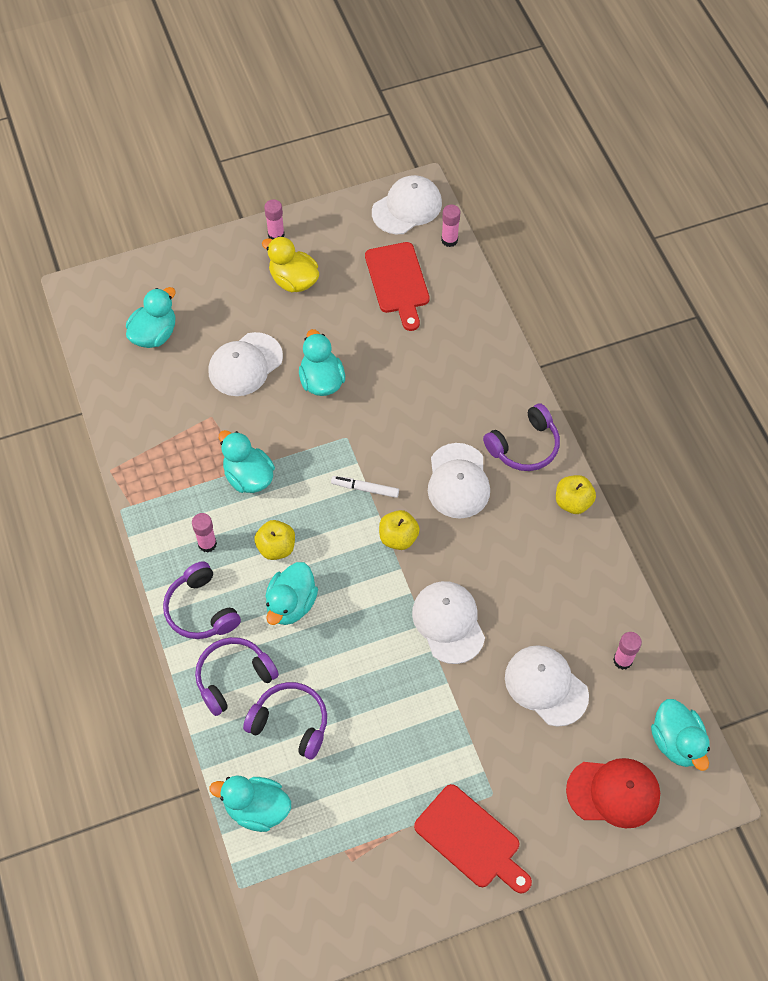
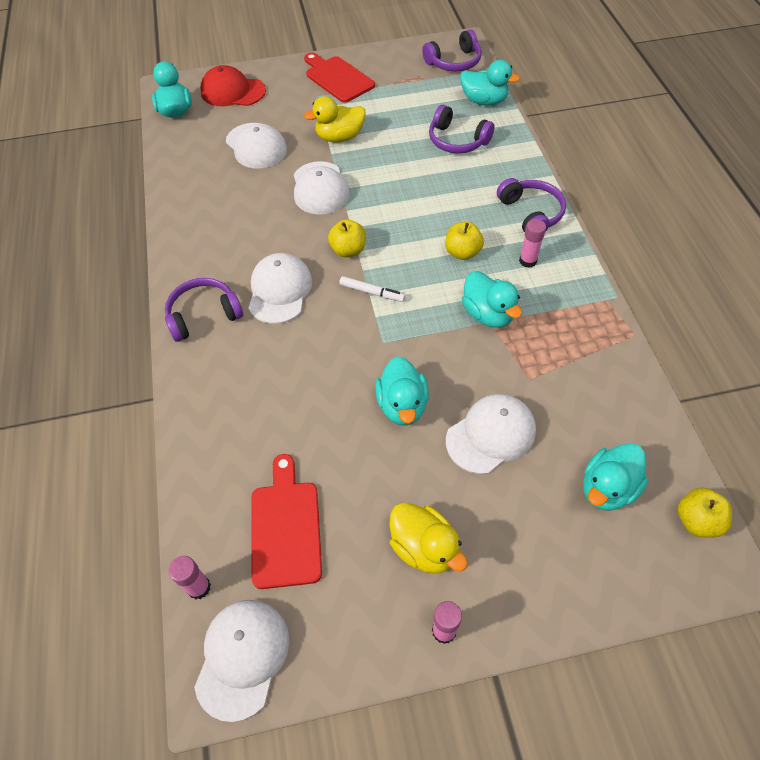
camera: 170 degrees left, 5 degrees down
purple headphones [195,637,279,716] -> purple headphones moved to [422,29,482,71]
turquoise duck [265,562,318,625] -> none
white cap [372,175,442,234] -> white cap turned 135 degrees clockwise [194,600,289,722]
yellow apple [556,475,596,514] -> yellow apple moved to [678,488,732,538]
pink glue stick [613,632,642,670] -> none
none -> yellow duck [304,96,366,142]

